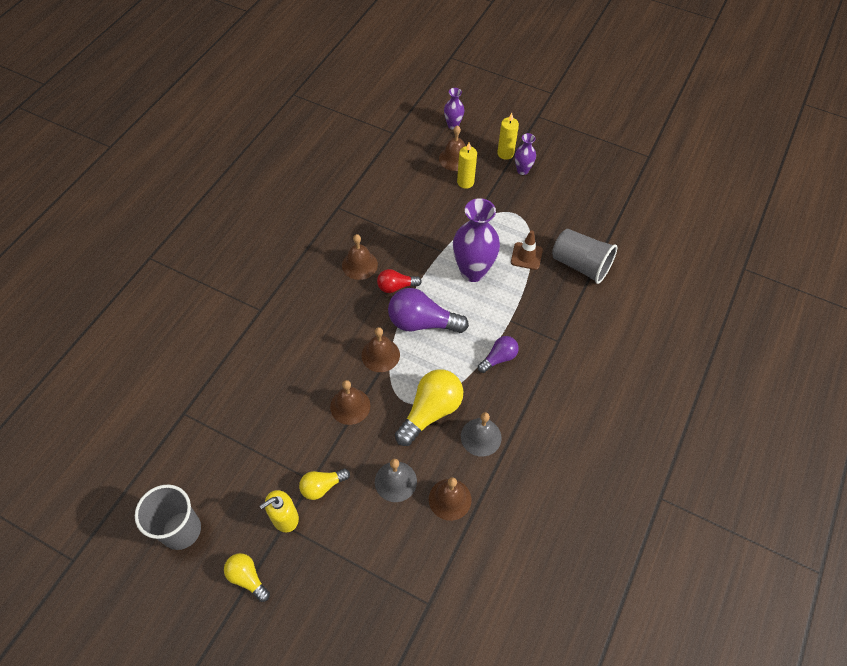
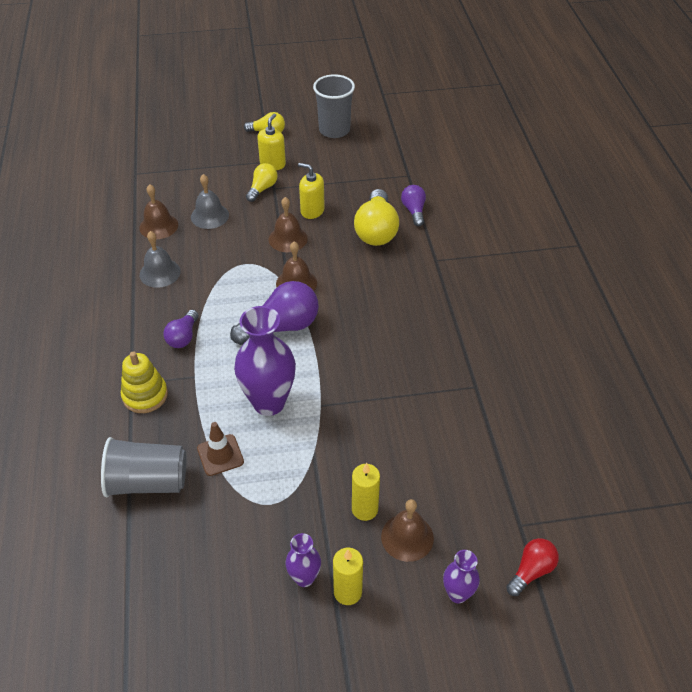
camera: 145 degrees right, 10 degrees down
brown bell [342,234,378,280] -> none
red light bulb [377,269,422,293] -> red light bulb moved to [506,538,559,596]
yellow light bulb [395,369,463,446] -> yellow light bulb moved to [354,189,399,246]
none -> yellow stacking toy [121,351,168,413]
none -> yellow soap dispenser [298,163,325,219]
none -> purple light bulb [401,185,426,226]

